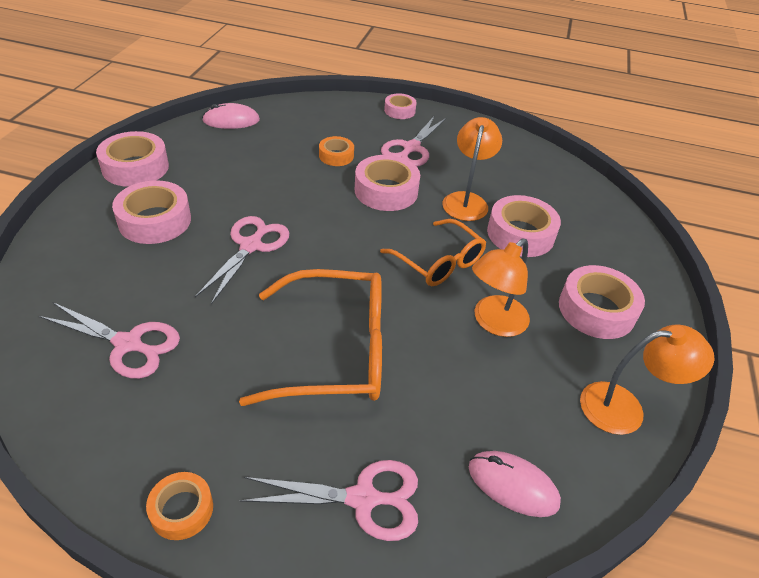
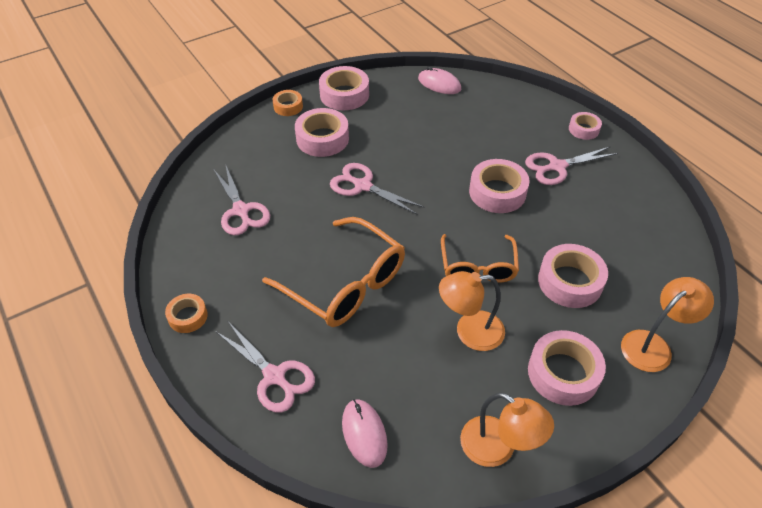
camera: 45 degrees right, 5 degrees up
pink scissors [195,216,289,304] -> pink scissors turned 120 degrees counterclockwise [330,163,424,215]
orange tape [319,136,354,166] -> orange tape moved to [273,90,303,116]
orange lamp [442,117,502,221] -> orange lamp moved to [621,277,714,372]

